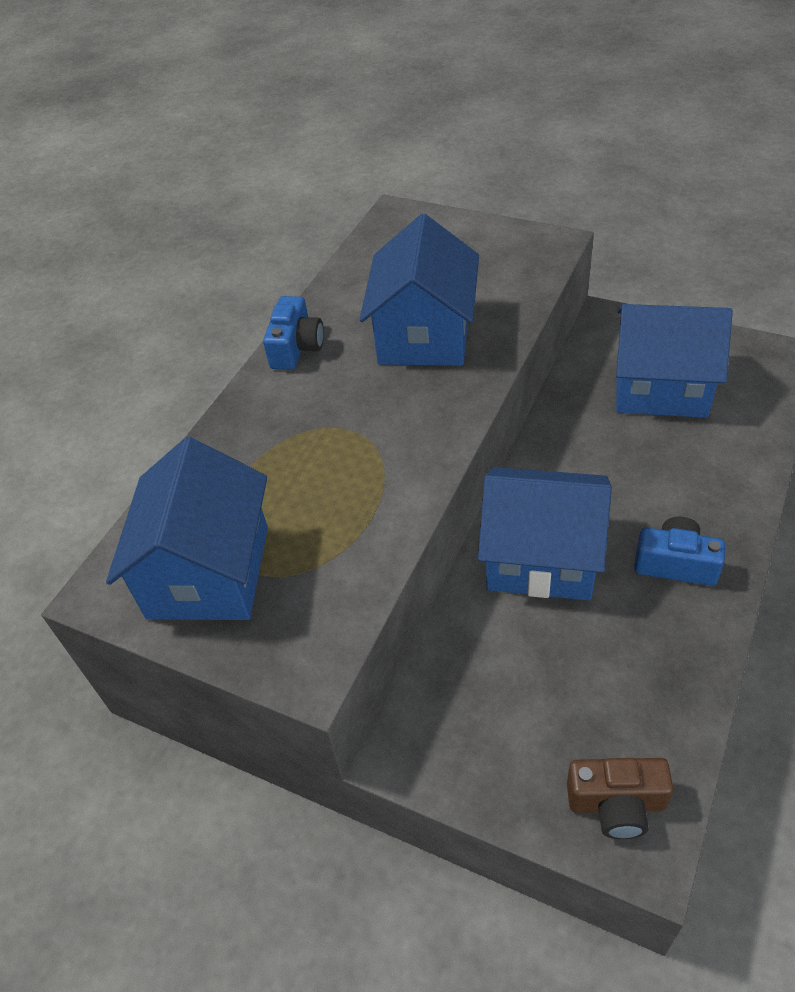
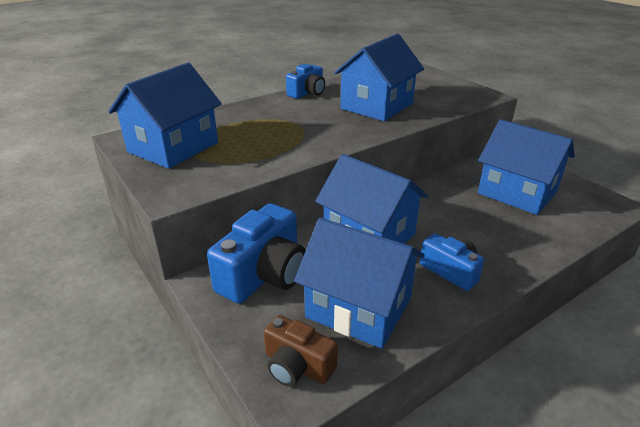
camera: 25 degrees right, 15 degrees down
none -> blue camera [207,203,306,304]
none -> blue house [294,218,425,349]

